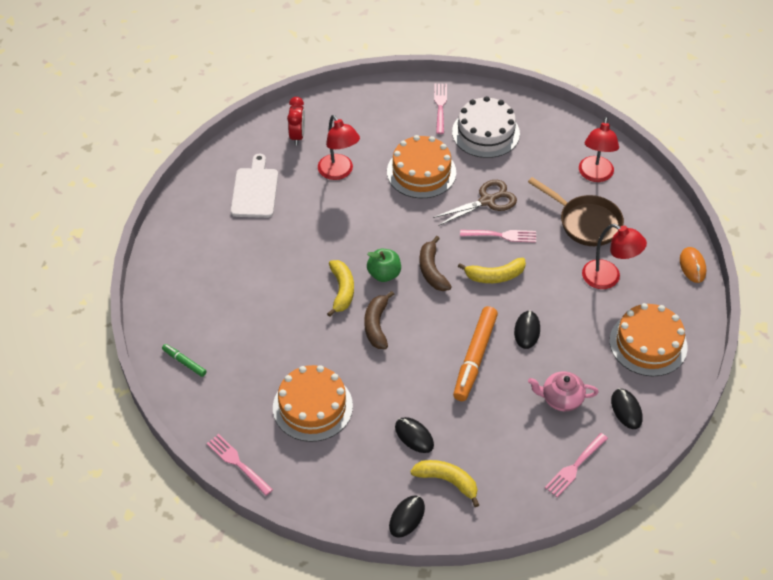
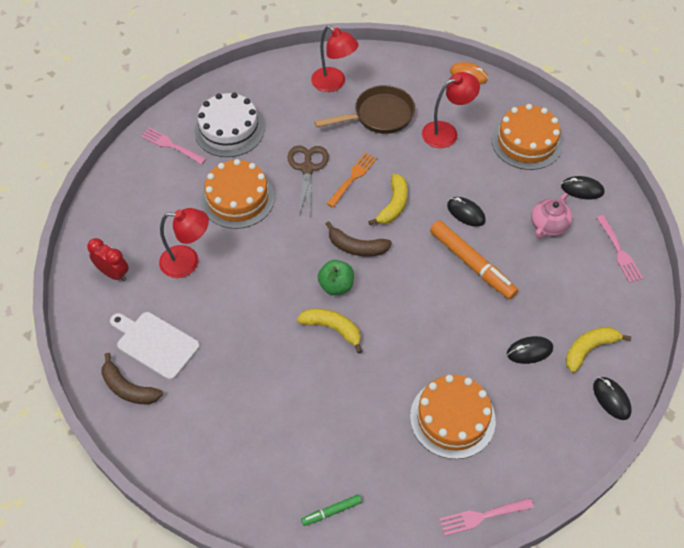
camera: 60 degrees left, 5 degrees up
brown banana [364,291,395,349] -> brown banana moved to [101,353,163,404]
pink fork [460,230,536,243] -> orange fork [326,152,377,207]

